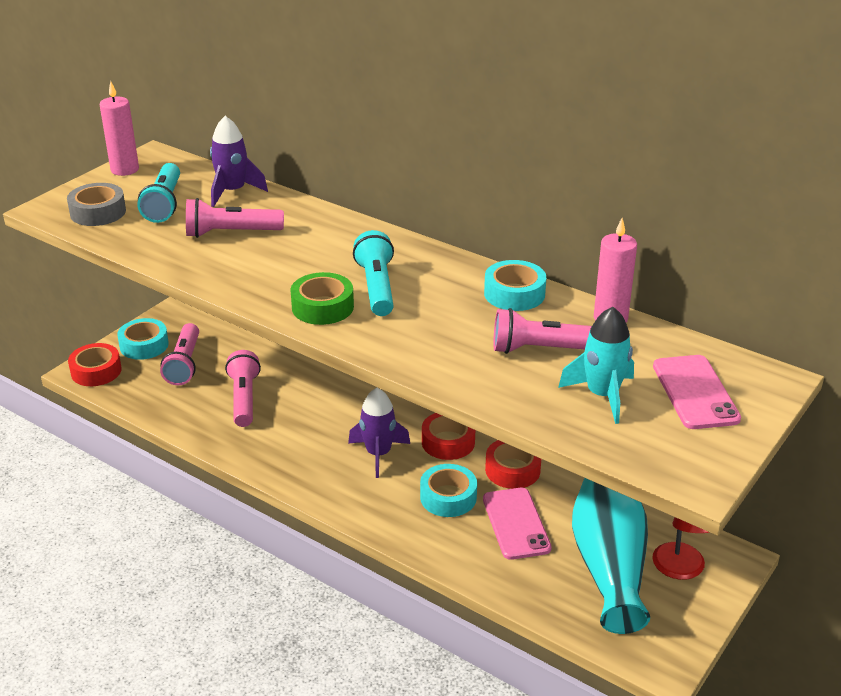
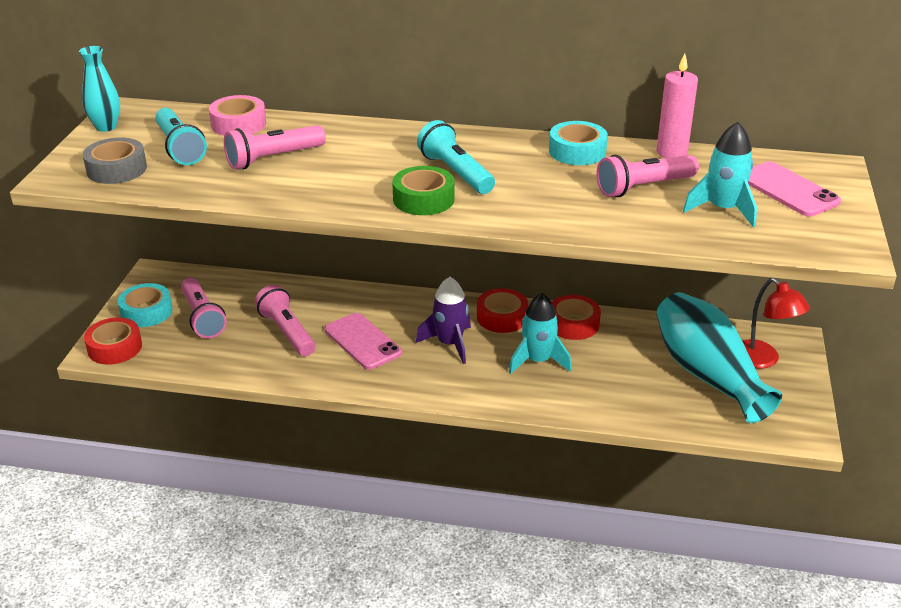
camera: 25 degrees left, 0 degrees up
pink candle [99,81,139,176] -> turquoise vase [79,46,120,132]
purple rocket [210,116,268,207] -> pink tape [209,95,266,136]
turquoise tape [420,464,477,517] -> turquoise rocket [509,293,571,374]
pink phone [483,488,552,560] -> pink phone moved to [324,313,402,370]

